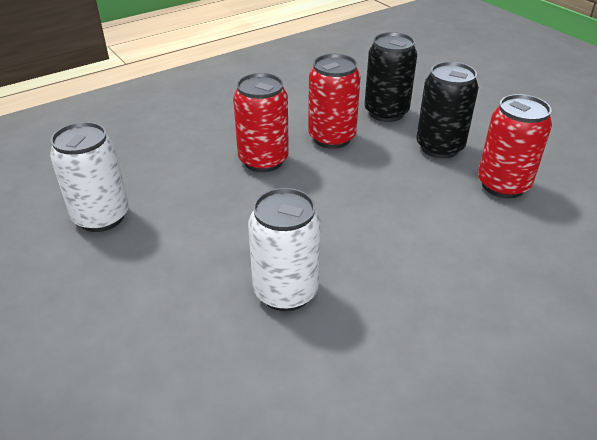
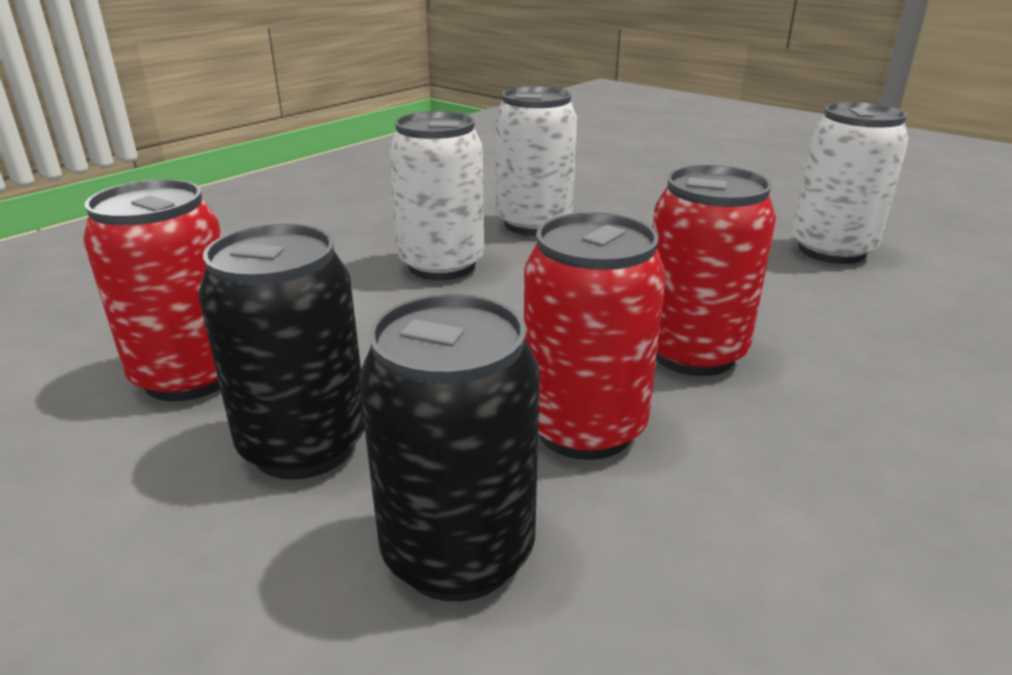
camera: 165 degrees right, 10 degrees down
none -> white can [389,111,484,280]

